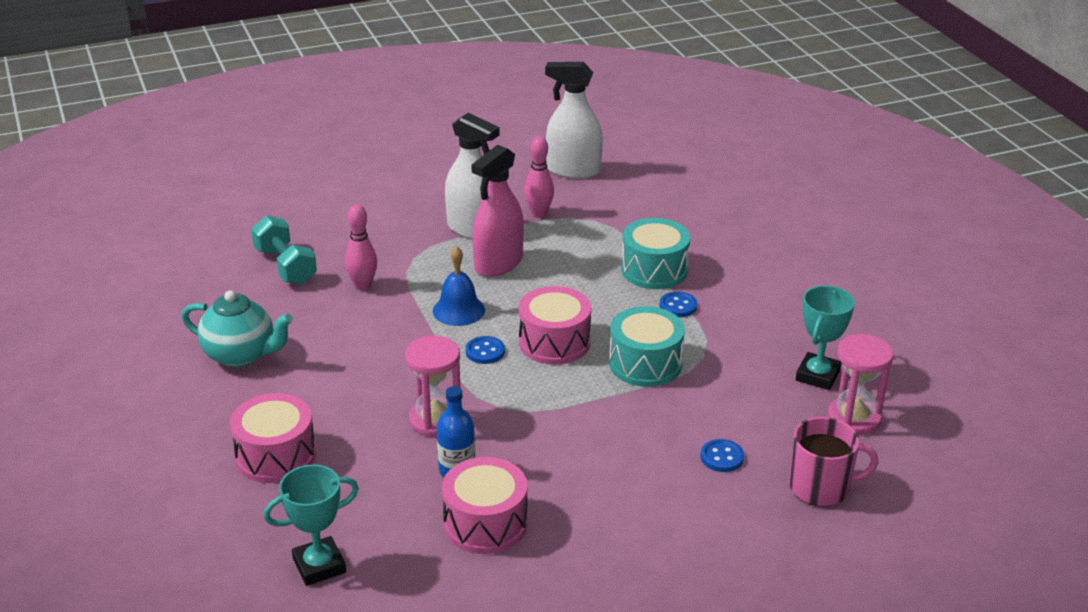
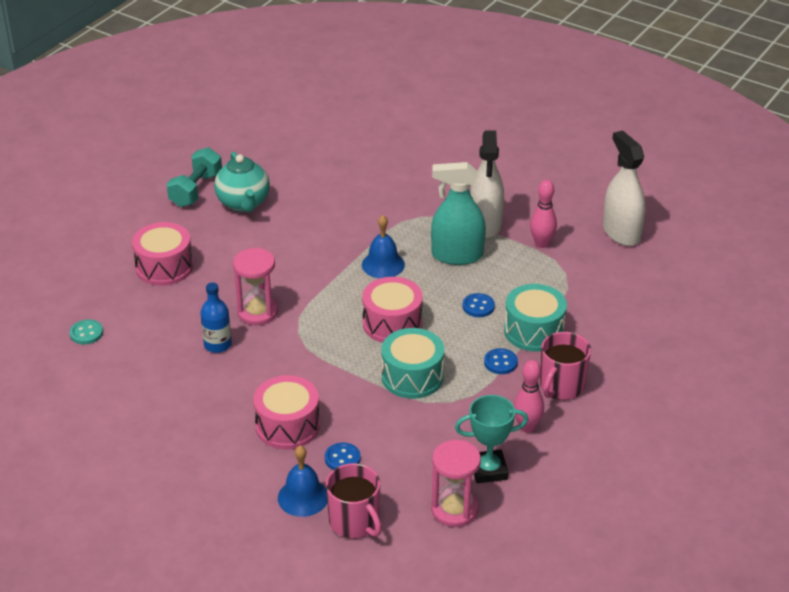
camera: 55 degrees right, 5 degrees up
turquoise dumbbell [251,215,317,285] -> turquoise dumbbell moved to [167,147,222,207]
turquoise trophy [264,464,359,586] -> turquoise button [70,319,103,345]
pink bowling pin [345,204,377,290] -> pink bowling pin moved to [514,360,544,433]
pink drum [442,457,528,554] -> pink drum moved to [253,375,320,449]
blue button [466,336,505,364] -> blue button moved to [463,293,495,317]
pink spray bottle [471,145,524,277] -> turquoise spray bottle [431,162,486,265]
none -> blue bell [278,445,327,517]
none -> pink mug [540,332,591,400]

